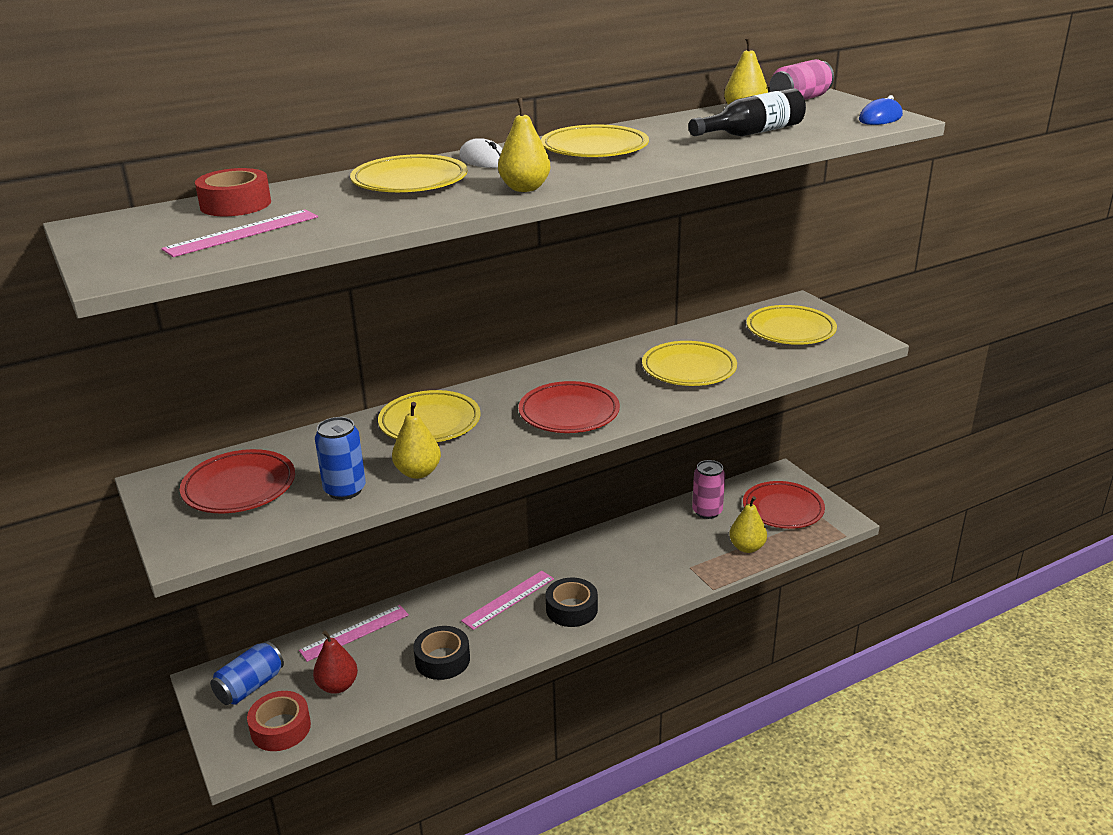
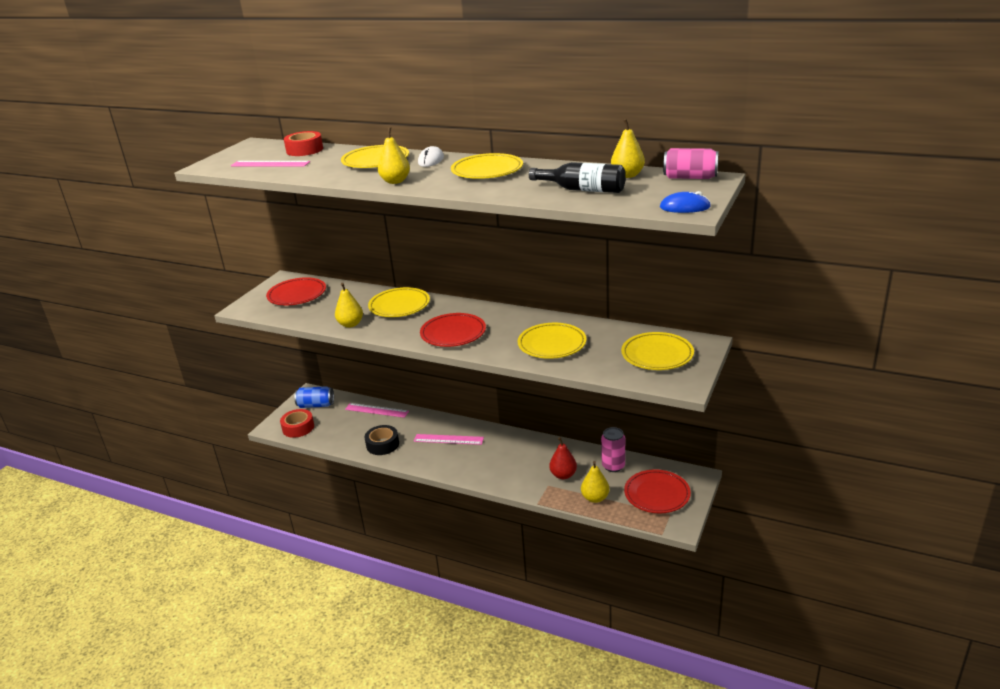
camera: 55 degrees right, 0 degrees up
red pear [313,630,358,694] -> red pear moved to [549,437,577,479]
blue can [315,417,366,500] -> none
black tape [546,578,598,627] -> none

